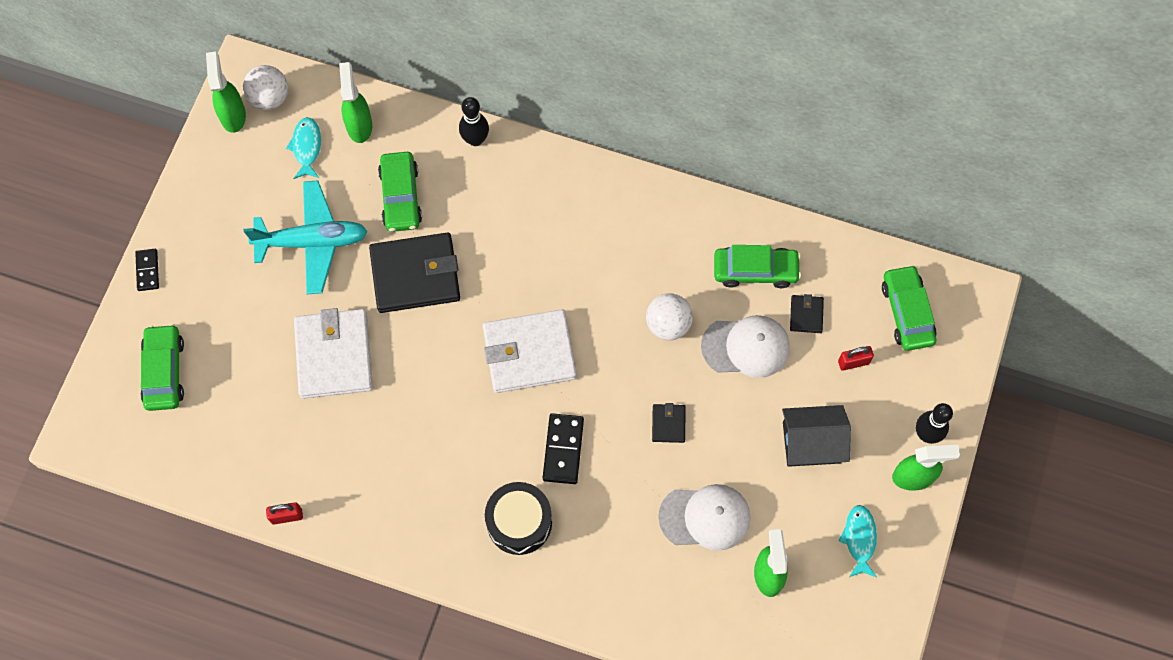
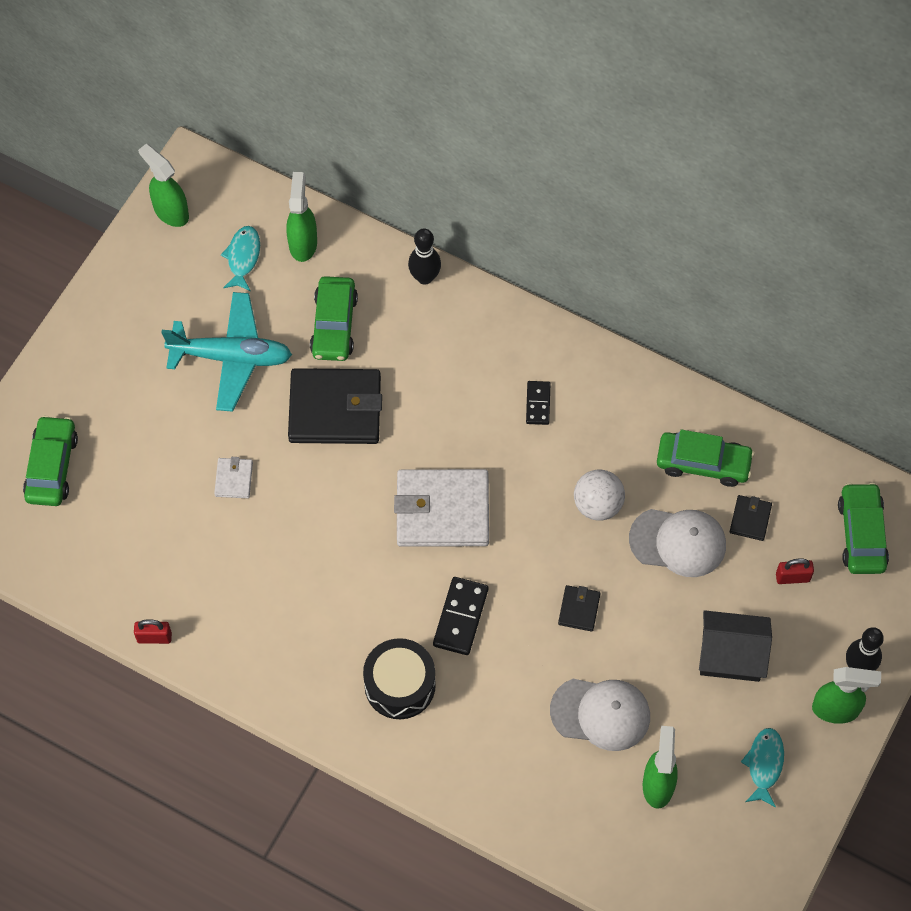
camera: 10 degrees right, 5 degrees down
black domino [135,249,159,291] -> black domino moved to [526,381,550,425]
green spray bottle [206,51,246,133] -> green spray bottle turned 45 degrees counterclockwise [138,144,189,227]
white ball [243,65,288,110] -> none
white wallet [294,308,373,399] -> white wallet [214,457,253,498], size x0.45

